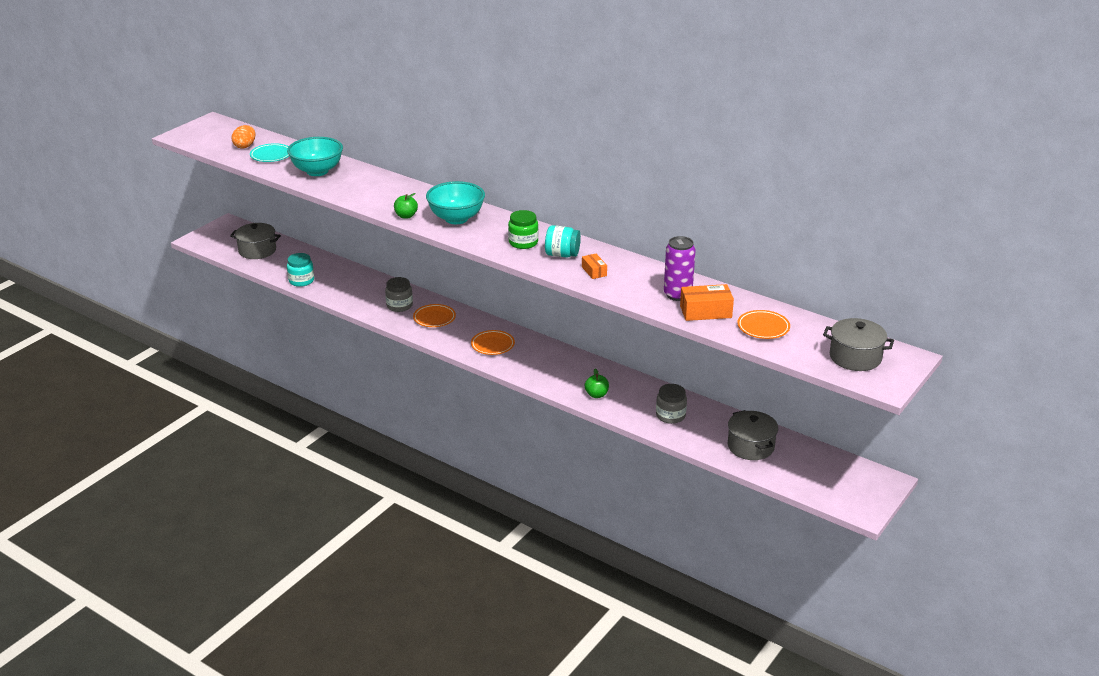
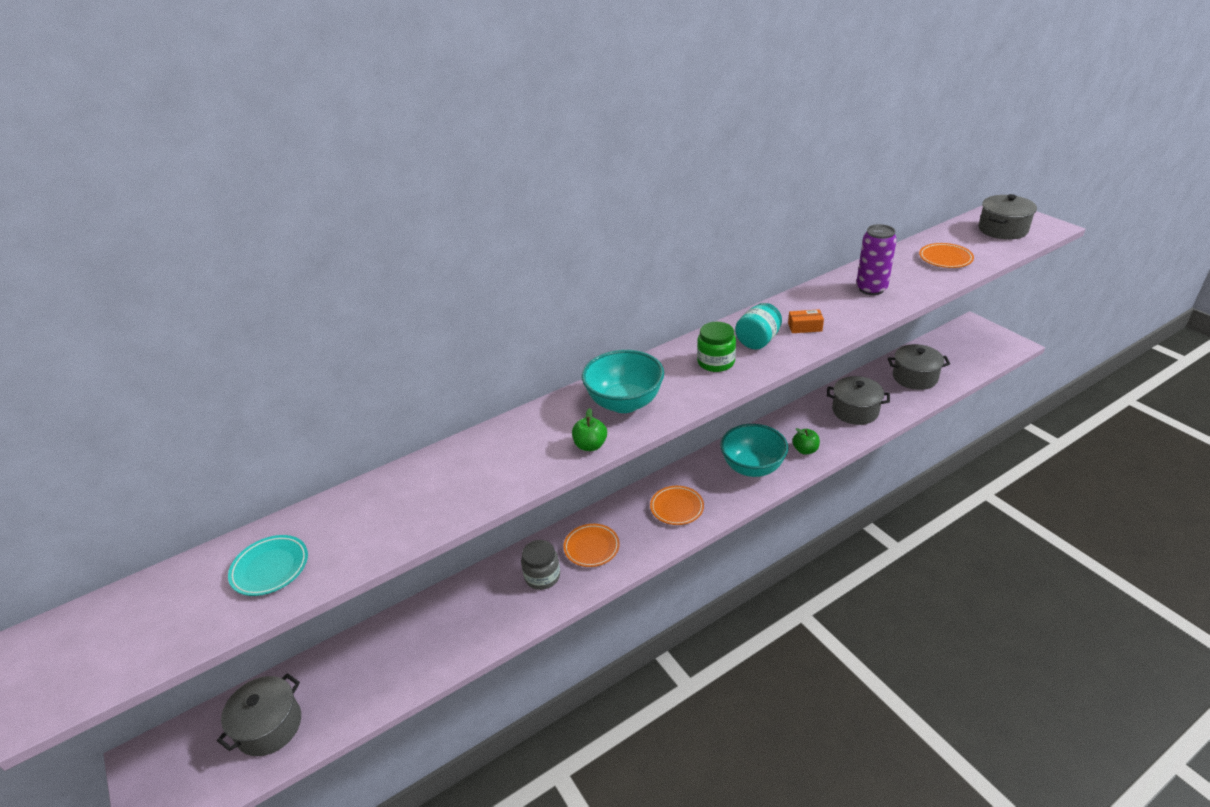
camera: 65 degrees left, 5 degrees up
orange egg [231,125,255,148] -> none
turquoise bowl [287,137,343,176] -> turquoise bowl moved to [720,424,788,477]
turquoise jar [287,253,314,287] -> none
grey jar [656,384,687,424] -> grey pot [827,376,890,425]
orange box [680,284,734,321] -> none

